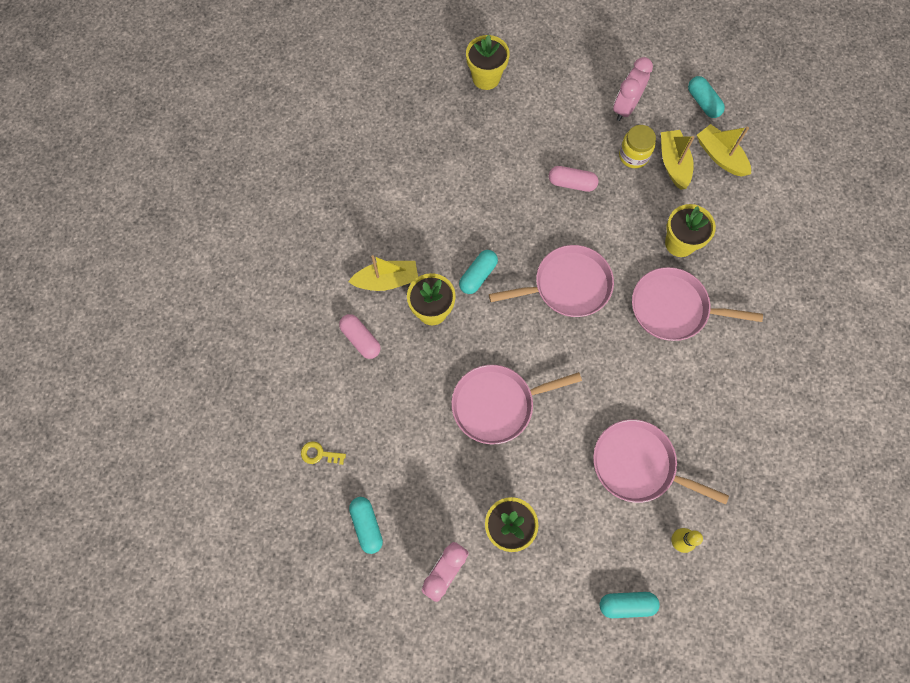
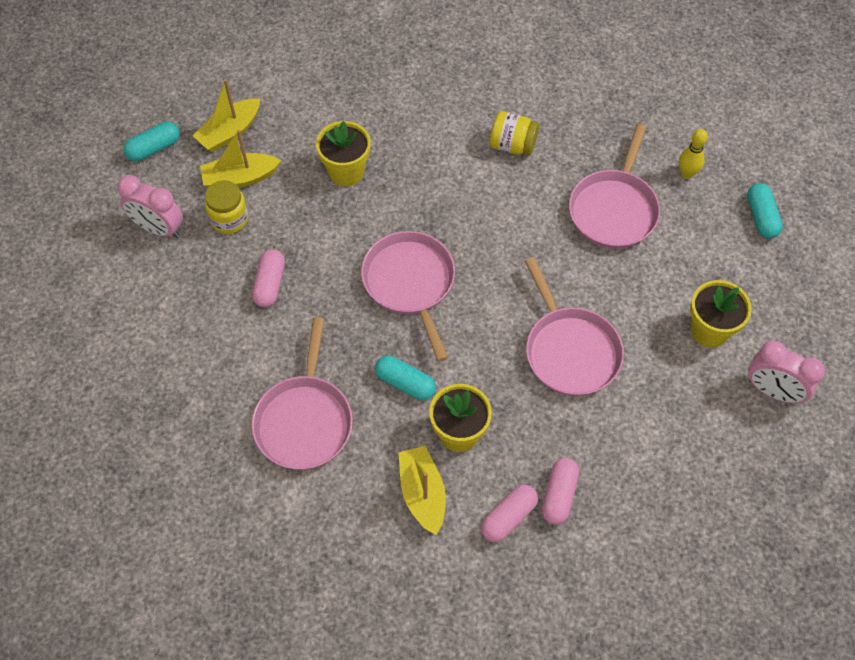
camera: 95 degrees left, 10 degrees down
yellow key [301,441,346,465] -> none
turquoise capsule [349,497,383,554] -> none
yellow flower pot [466,35,510,90] -> none
pink pan [632,267,763,341] -> pink pan moved to [252,317,353,470]
none -> yellow jar [490,111,539,155]
none -> pink capsule [542,458,579,525]

